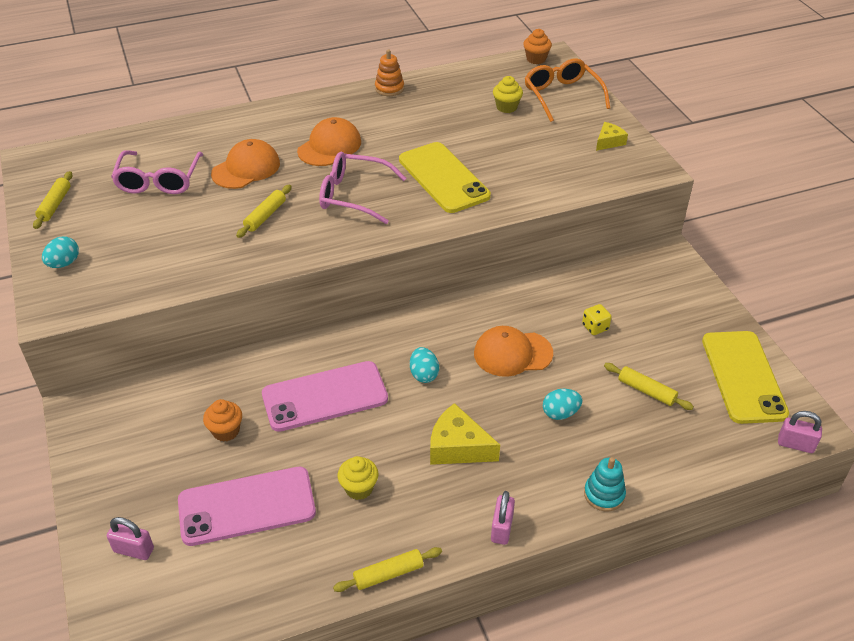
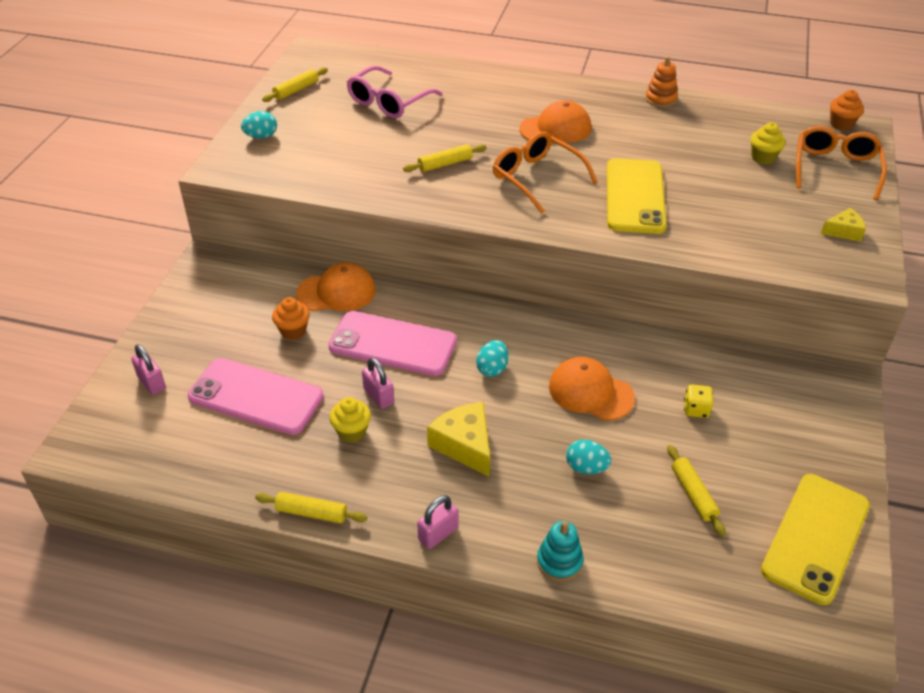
camera: 35 degrees right, 0 degrees up
orange cap [211,139,280,189] -> orange cap moved to [296,262,376,311]
pink glasses [319,152,406,224] -> orange glasses [493,131,598,214]
pink padlock [778,411,822,453] -> pink padlock moved to [362,357,394,409]

